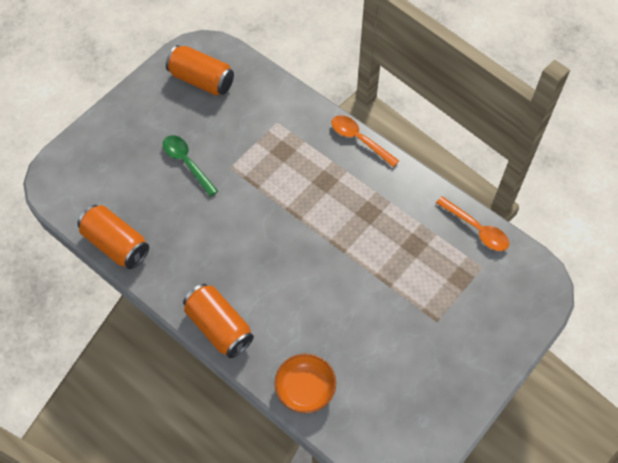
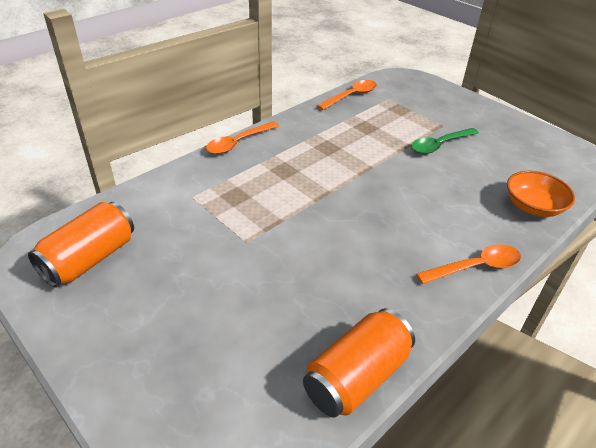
camera: 85 degrees left, 20 degrees down
green spoon [163,135,218,196] -> green spoon moved to [411,128,479,154]
orange can [183,284,254,358] -> orange spoon [416,244,521,284]

